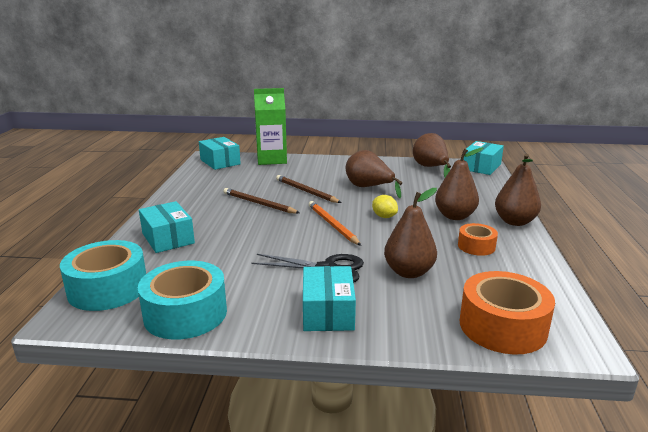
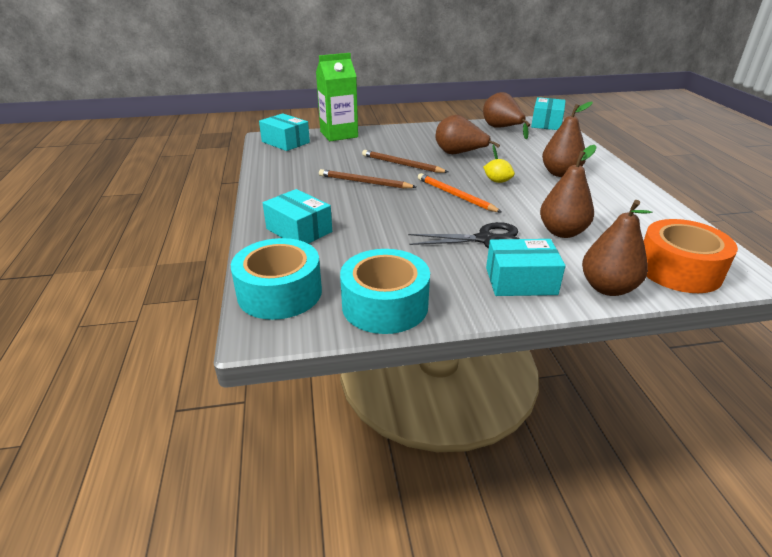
camera: 15 degrees left, 10 degrees up
turquoise box [303,266,356,331] -> turquoise box turned 75 degrees counterclockwise [486,239,565,296]
orange tape [458,223,498,256] -> none
brown pear [495,154,541,226] -> brown pear moved to [582,200,652,296]

